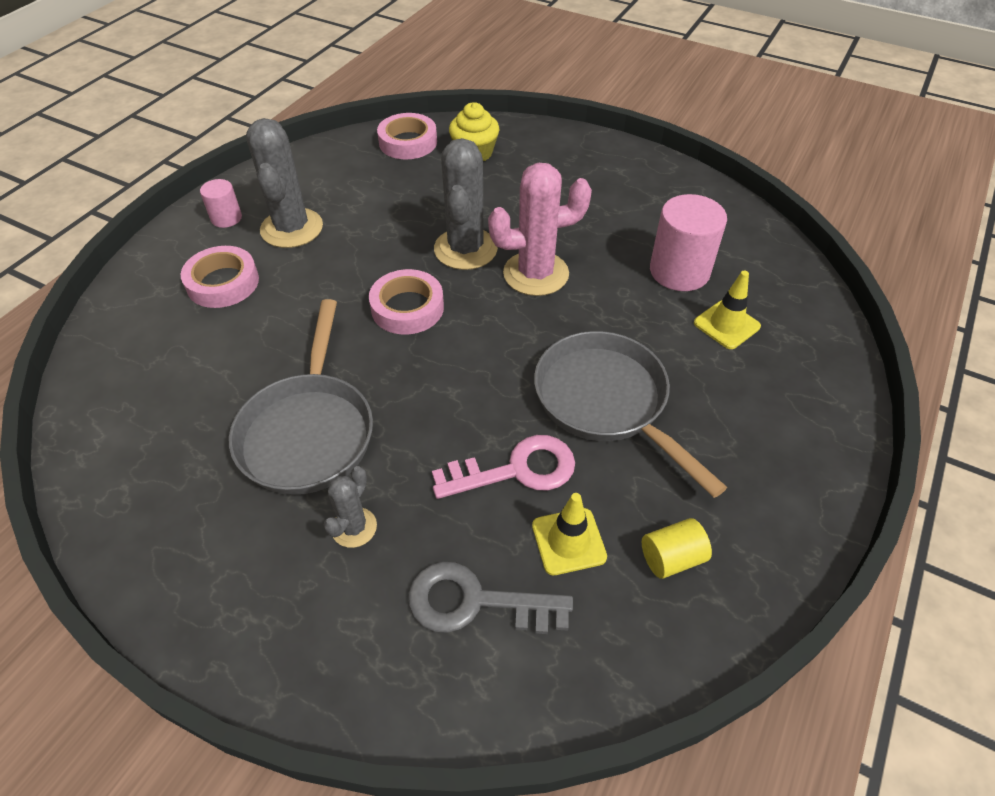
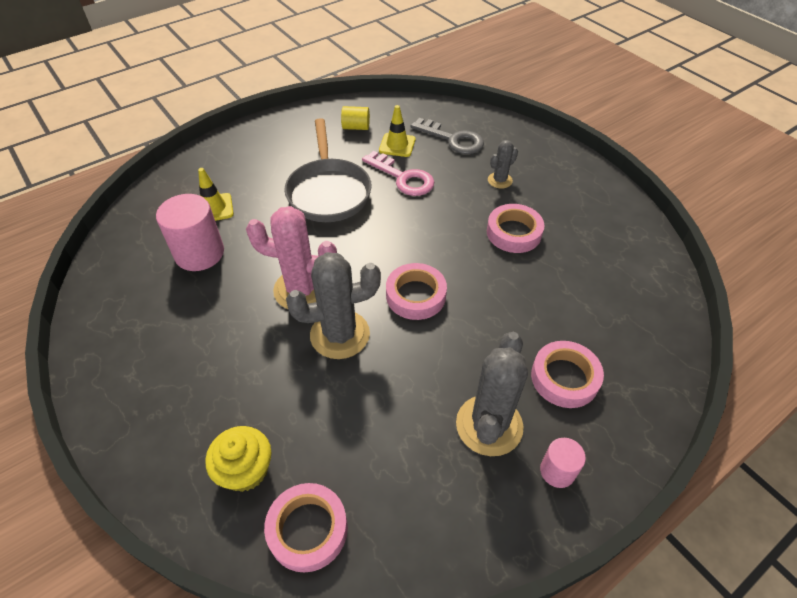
camera: 155 degrees left, 0 degrees up
grey pan [229,299,373,495] -> pink tape [487,204,544,253]
pink key [432,435,575,499] -> pink key turned 150 degrees counterclockwise [362,151,434,196]
grey cactus [434,138,498,270] -> grey cactus turned 45 degrees clockwise [286,252,381,359]

